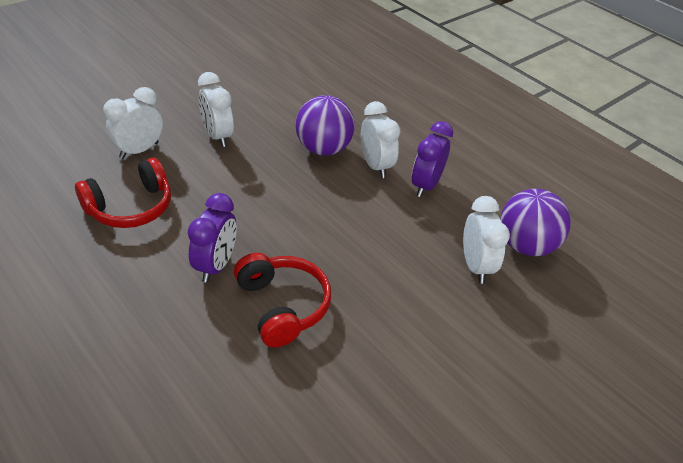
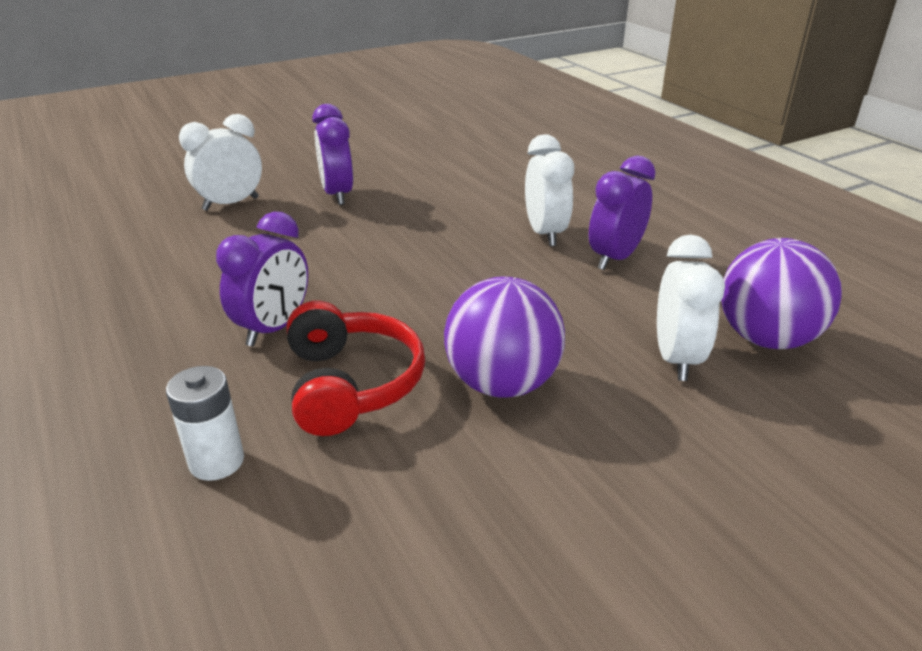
camera: 15 degrees right, 10 degrees down
red headphones [75,158,171,228] -> none
white clock [198,72,234,147] -> purple clock [312,104,353,205]
purple ball [296,95,355,156] -> purple ball moved to [444,276,565,398]
none -> white battery [166,366,244,481]

